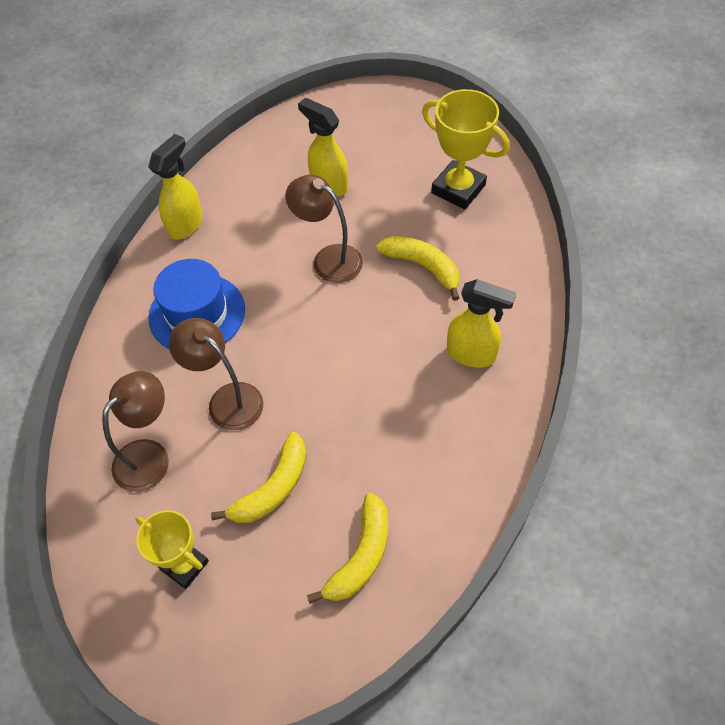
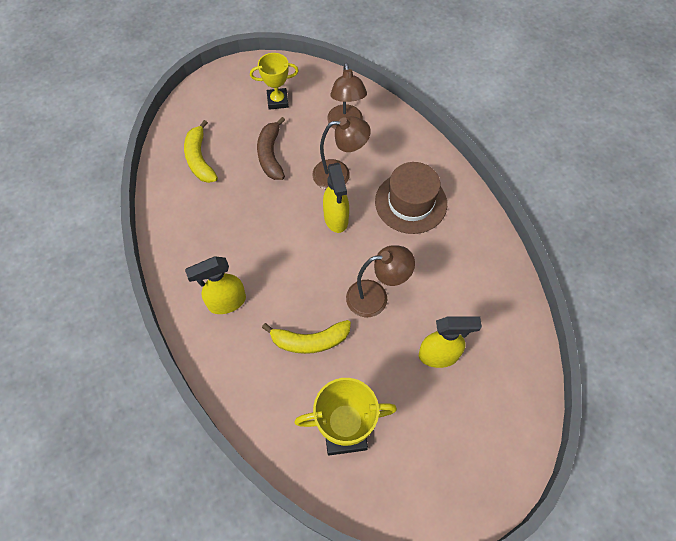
camera: 135 degrees right, 5 degrees up
yellow spray bottle [148,134,203,240] -> yellow spray bottle moved to [323,163,349,233]
blue hat [148,259,245,349] -> brown hat [375,162,447,234]
yellow banana [211,432,306,523] -> brown banana [257,117,285,180]

